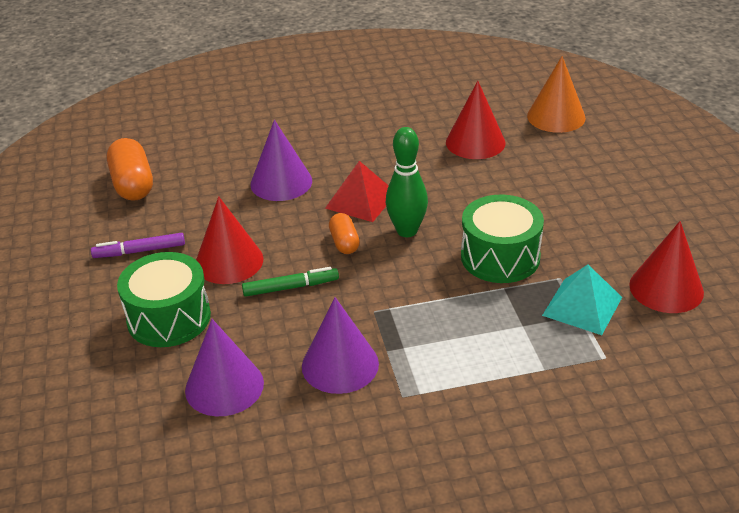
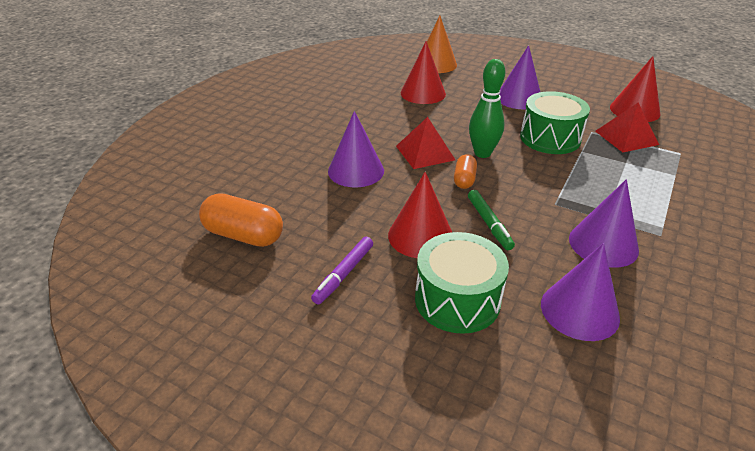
camera: 50 degrees left, 0 degrees up
green marker [242,267,339,297] -> green marker turned 135 degrees clockwise [468,190,515,250]
orange capsule [329,213,360,254] -> orange capsule turned 75 degrees clockwise [454,154,477,189]
turquoise pyramid [542,264,622,335] -> red pyramid [595,103,659,152]
none -> purple cone [499,45,540,110]

